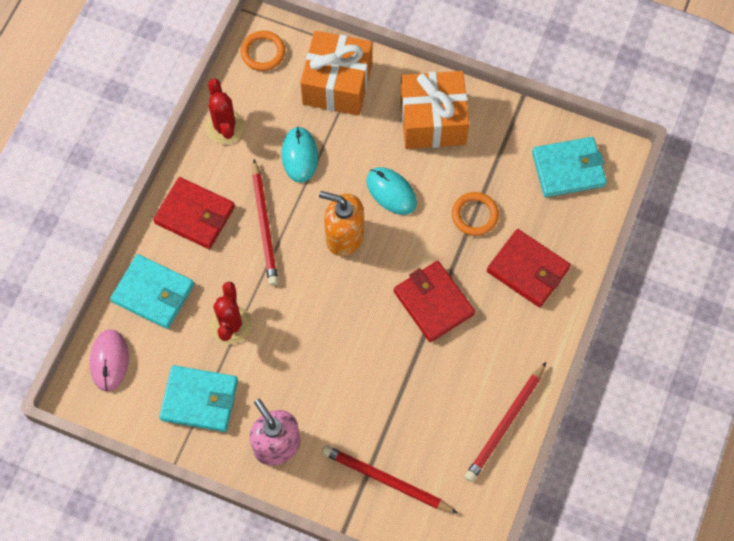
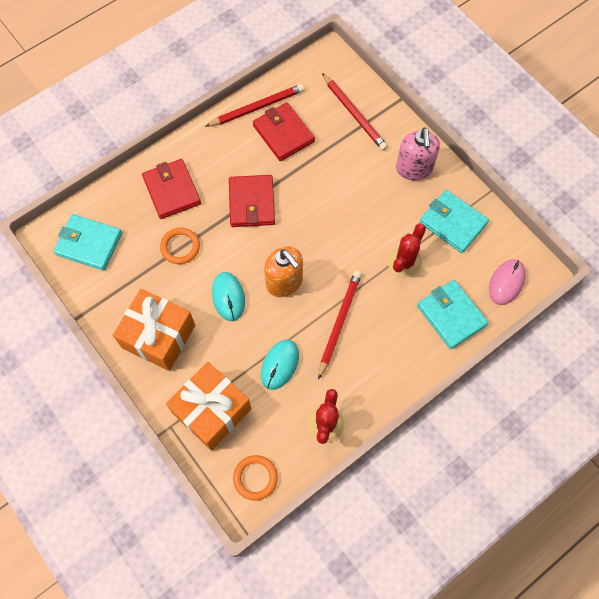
camera: 150 degrees left, 0 degrees up
red wallet [153,177,235,249] -> red wallet moved to [253,102,315,161]

